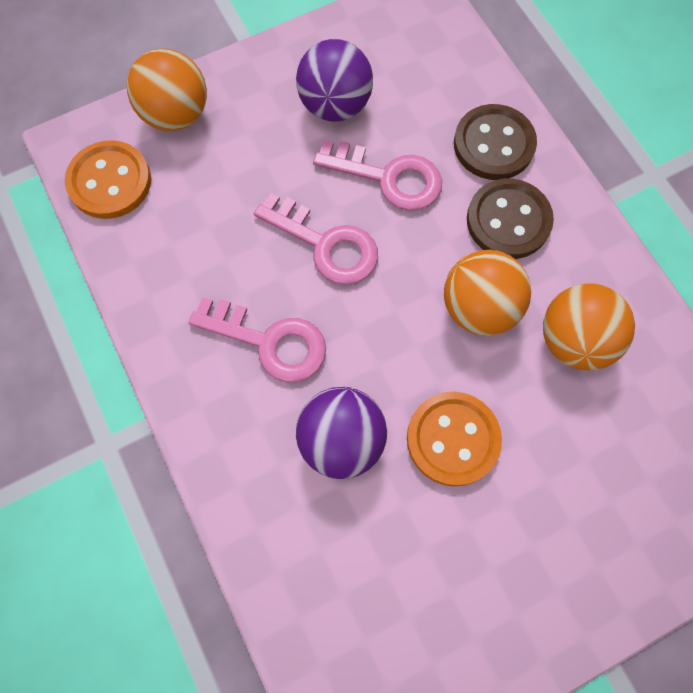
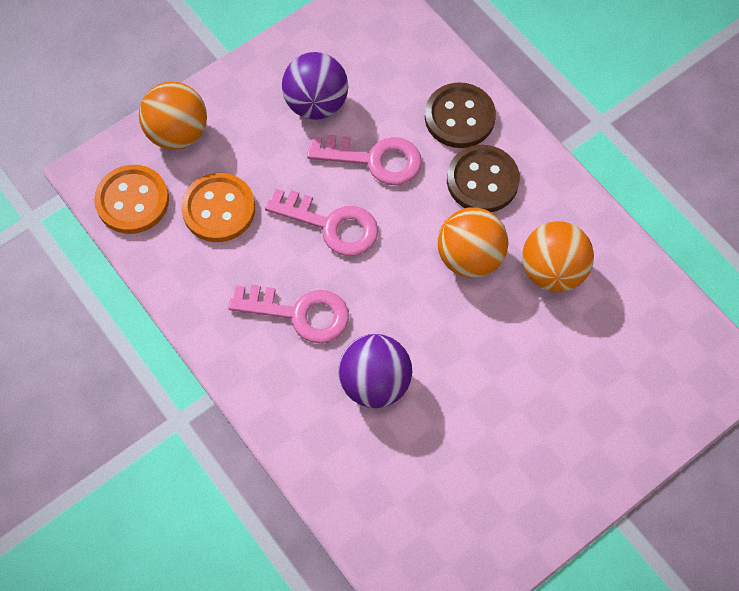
camera: 10 degrees left, 5 degrees down
orange button [407,392,502,486] -> orange button moved to [181,173,255,242]

